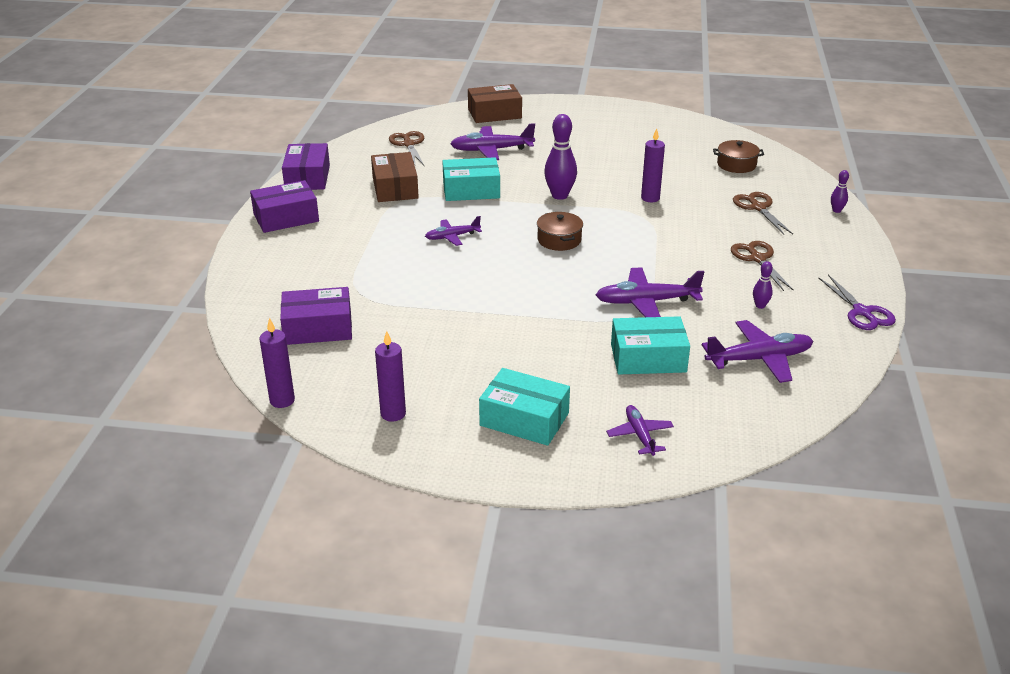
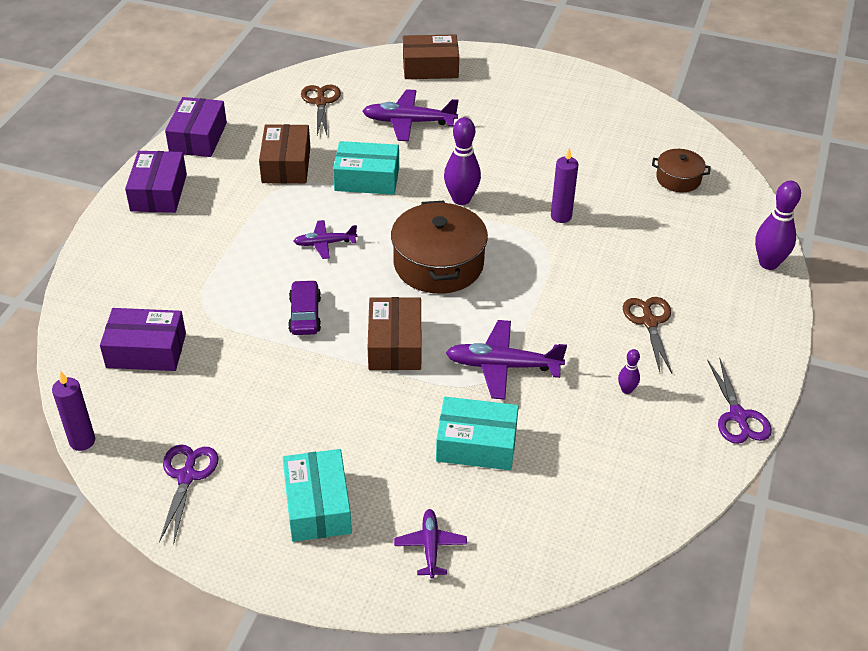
camera: 10 degrees right, 10 degrees up
purple box [250,180,319,233] -> purple box turned 75 degrees counterclockwise [125,151,187,213]
purple candle [375,331,406,422] -> purple scissors [159,445,218,545]
turquoise box [479,368,570,446] -> turquoise box turned 45 degrees clockwise [283,449,352,542]
brown pot [537,212,583,251] -> brown pot [391,201,488,294], size x1.85
purple plane [702,320,813,383] -> none
brown scissors [733,192,793,235] -> none
purple bowling pin [831,170,849,213] -> purple bowling pin [755,181,801,270], size x2.00
none -> purple car [288,280,321,335]
none -> brown box [368,297,422,370]

